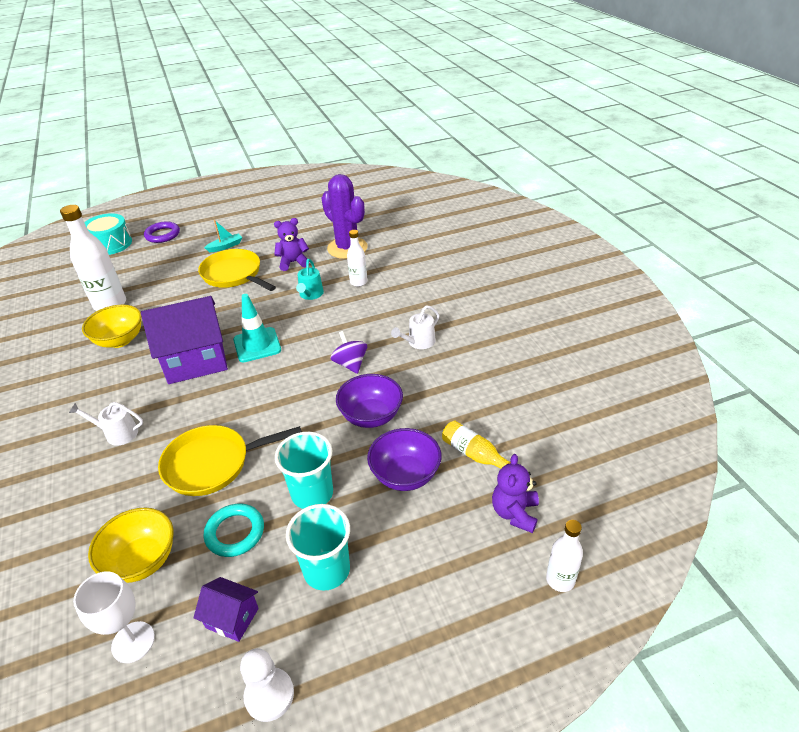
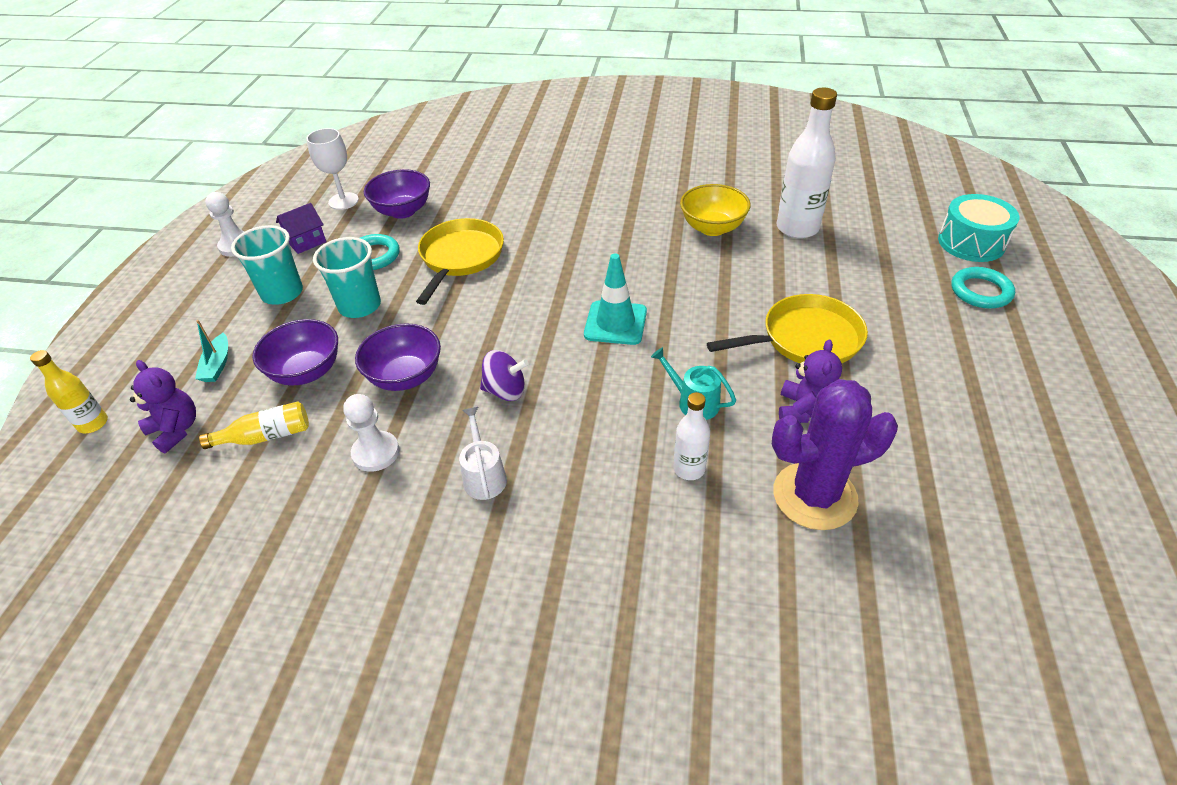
camera: 120 degrees right, 5 degrees up
white watering can [69,402,143,446] -> none
yellow bowl [88,508,173,583] -> purple bowl [364,169,430,219]
purple house [141,296,228,384] -> none
purple ring [144,221,180,243] -> turquoise ring [951,267,1015,309]
turquoise boat [204,220,242,252] -> turquoise boat moved to [195,320,228,382]
white bottle [546,520,583,592] -> yellow bottle [30,350,108,433]
none -> white pawn [343,394,399,472]

